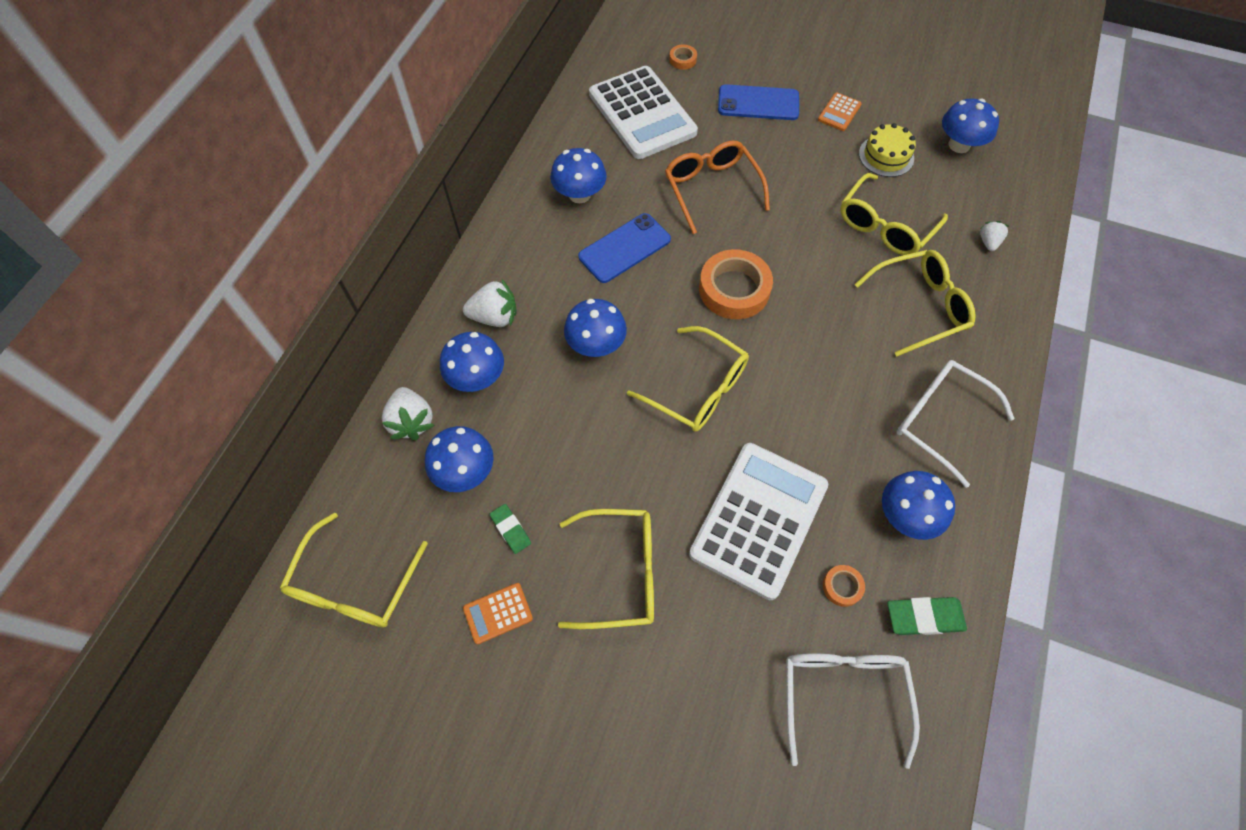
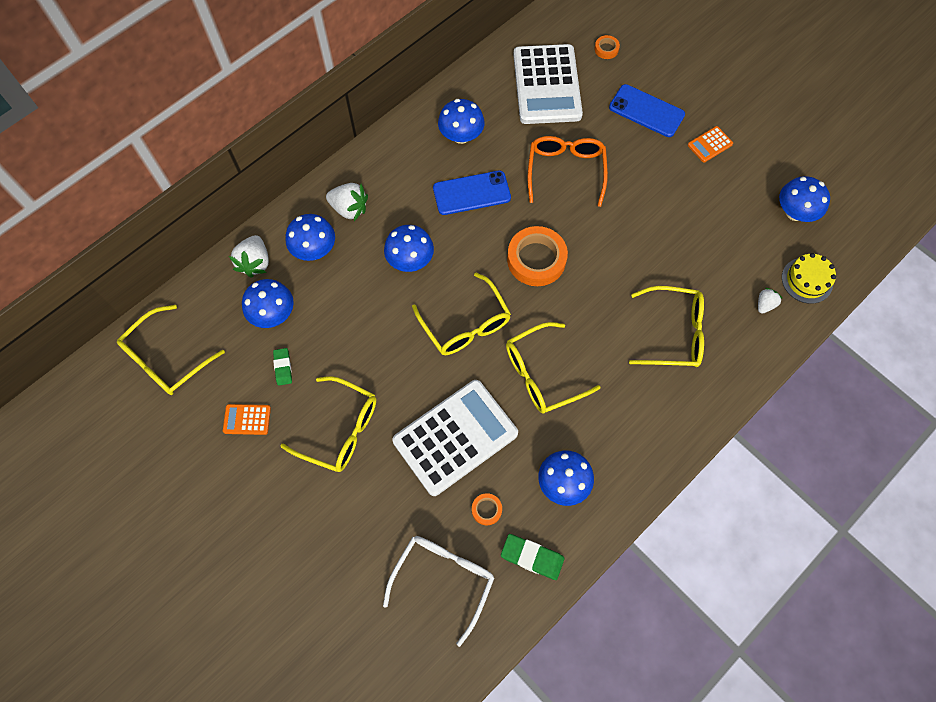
camera: 25 degrees right, 5 degrees up
yellow glasses [840,173,948,255] -> yellow glasses moved to [506,322,601,414]
yellow cake [859,123,916,177] -> yellow cake moved to [782,253,836,304]
white glasses [896,360,1015,488] -> none

